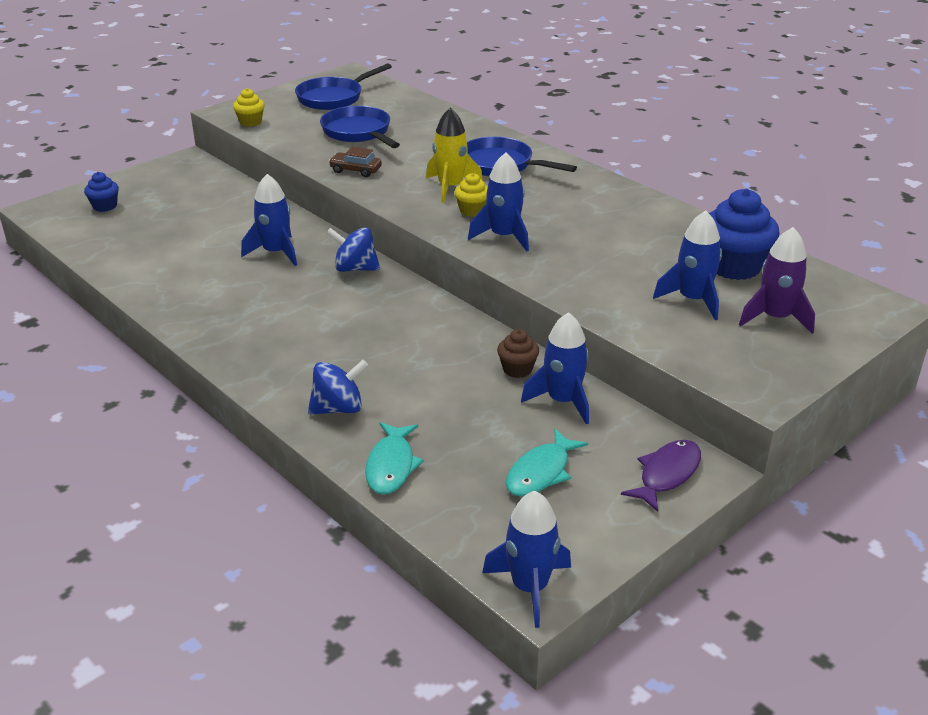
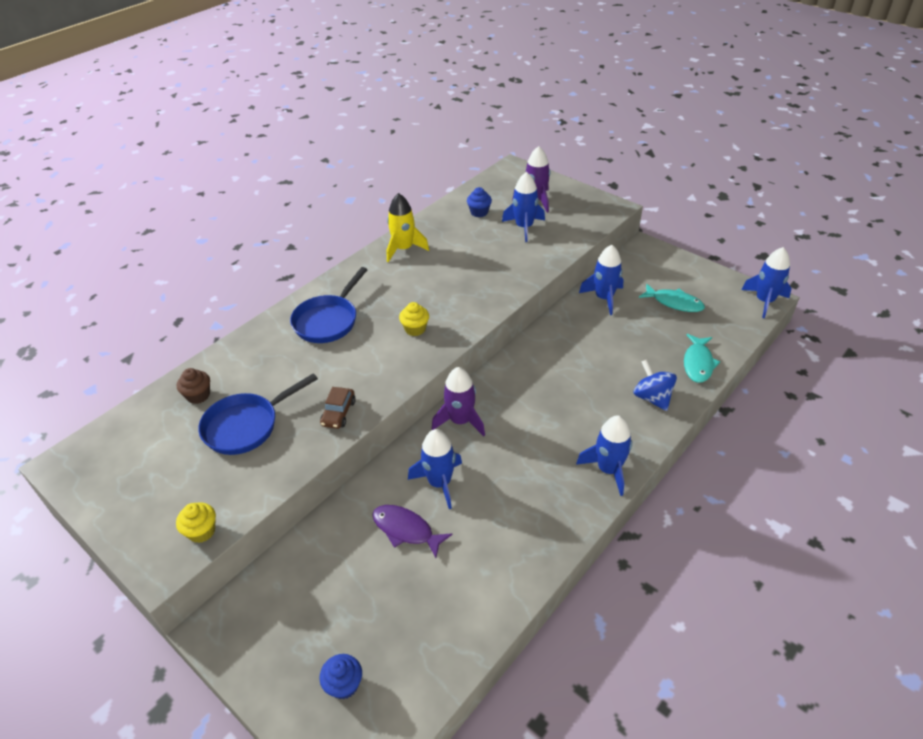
camera: 95 degrees left, 10 degrees up
blue pan [295,63,392,110] -> none
blue spinning top [327,227,380,272] -> purple rocket [431,367,485,436]
turquoise fish [365,422,424,495] -> turquoise fish turned 105 degrees clockwise [684,334,720,383]
yellow rocket [426,108,483,203] -> yellow rocket moved to [387,193,429,262]
blue rocket [468,152,529,251] -> blue rocket moved to [576,415,632,496]
brown cupcake [497,329,539,378] -> brown cupcake moved to [177,368,210,404]
purple fish [621,440,701,512] -> purple fish moved to [372,505,452,558]
blue cupcake [709,189,780,280] -> blue cupcake [467,187,492,217], size x0.52

